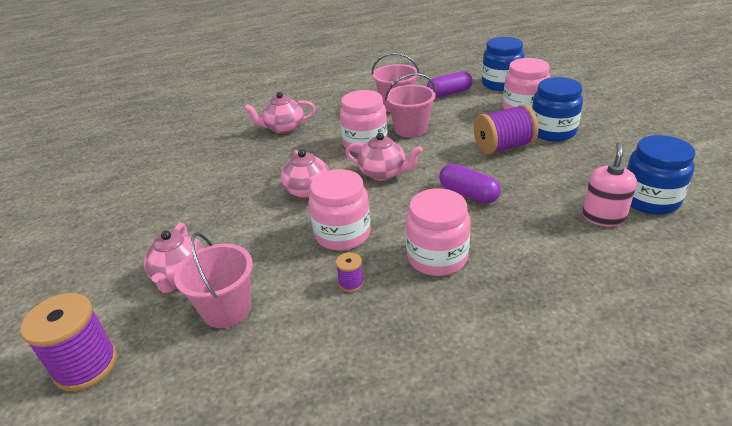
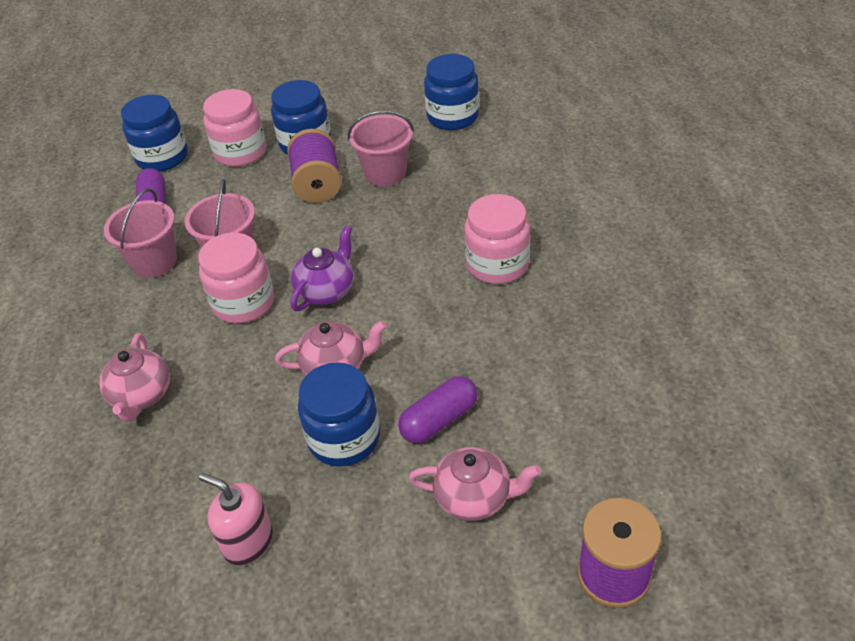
camera: 80 degrees left, 10 degrees up
pink bucket [174,232,253,328] -> pink bucket moved to [348,110,414,186]
pink jar [309,169,371,251] -> none
purple spool [336,252,364,292] -> none
pink teapot [345,133,423,181] -> purple teapot [291,226,354,311]
purple capsule [439,164,501,204] -> purple capsule moved to [398,376,478,443]
pink soap dispenser [582,142,637,227] -> pink soap dispenser moved to [199,473,273,566]
none -> blue jar [298,362,380,467]

